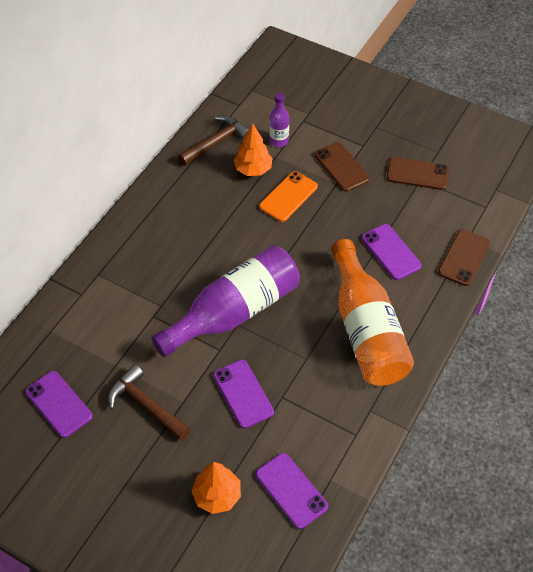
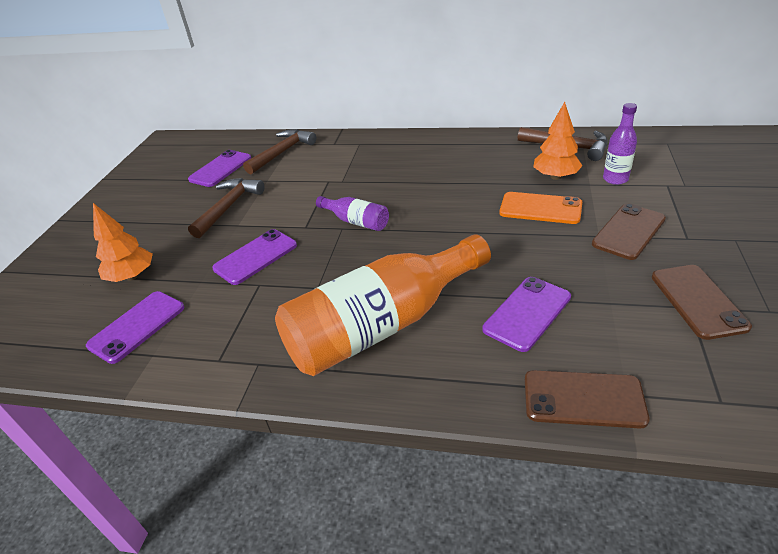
camera: 75 degrees right, 15 degrees down
purple bottle [151,245,300,357] -> purple bottle [316,196,389,231], size x0.45
none -> brown hammer [243,129,316,174]

